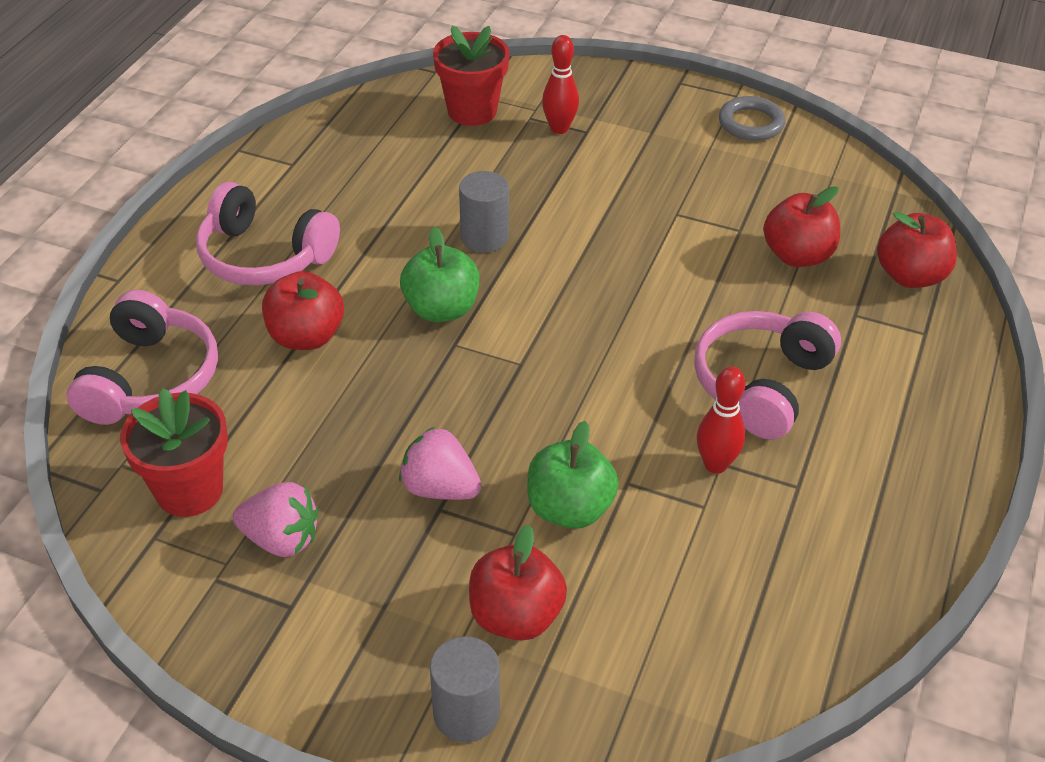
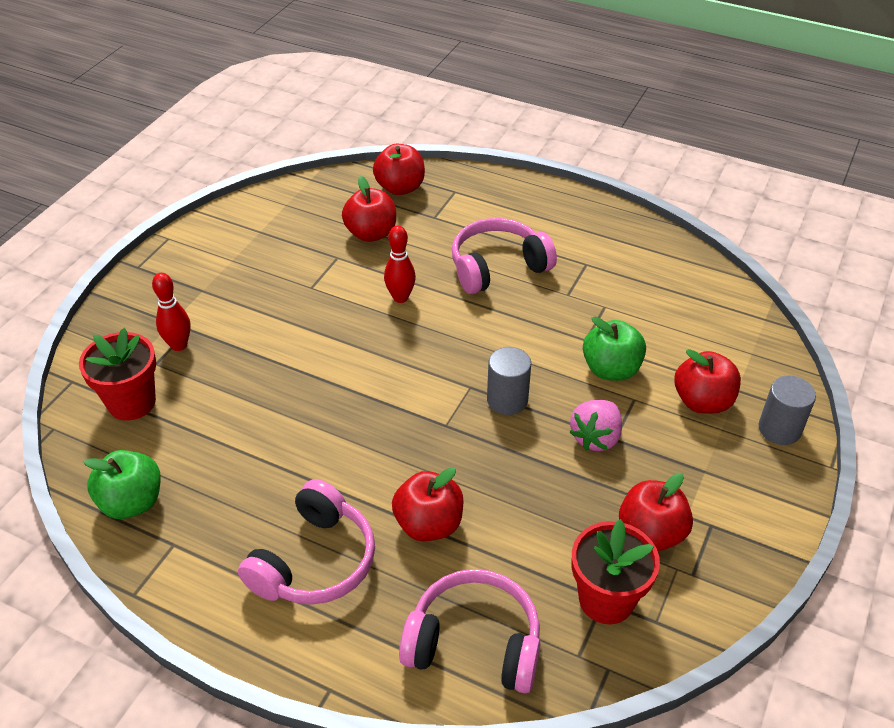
camera: 85 degrees left, 0 degrees up
pink strawberry [233,482,318,557] -> red apple [619,473,693,551]
green apple [400,227,480,322] -> green apple moved to [83,450,161,519]
grey cylinder [459,171,509,252] -> grey cylinder moved to [487,347,531,415]
pink headphones [694,311,841,440] -> pink headphones turned 120 degrees clockwise [452,218,557,294]
red bowling pin [697,367,746,474] -> red bowling pin moved to [384,225,416,303]
grey ring [719,96,785,141] -> none

